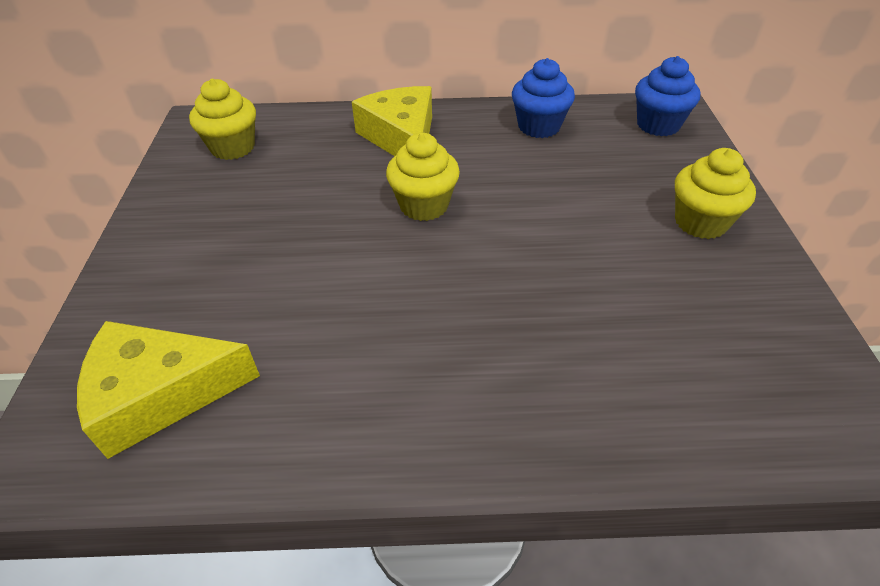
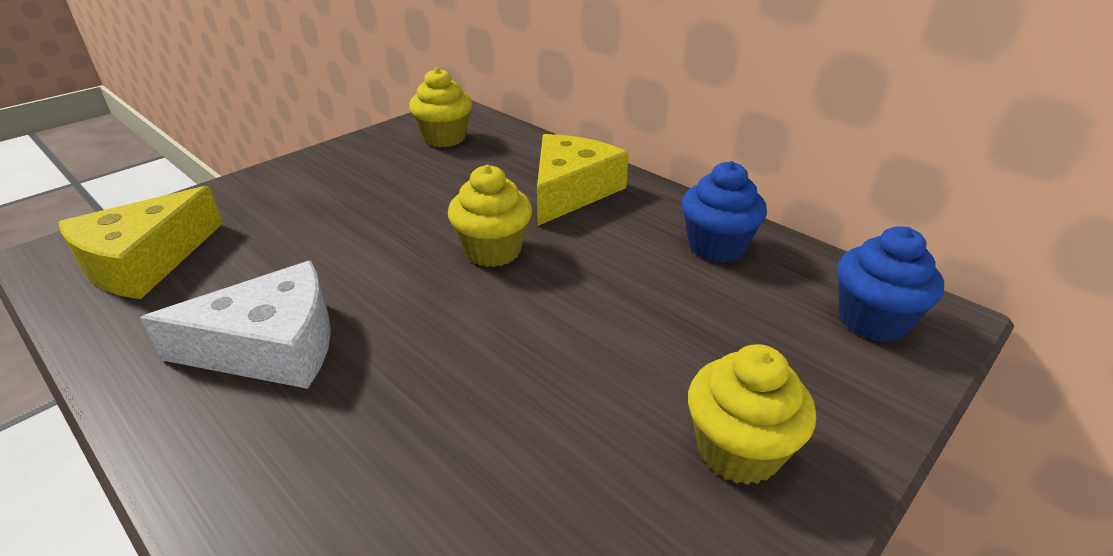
camera: 45 degrees right, 10 degrees down
yellow cheese [77,321,260,459] -> yellow cheese turned 90 degrees counterclockwise [58,186,223,299]
none -> white cheese [140,261,331,389]

